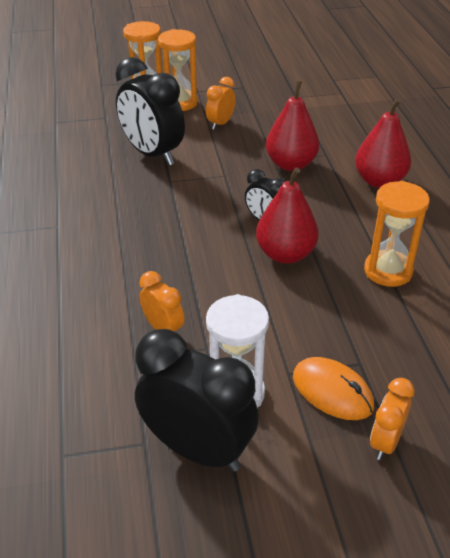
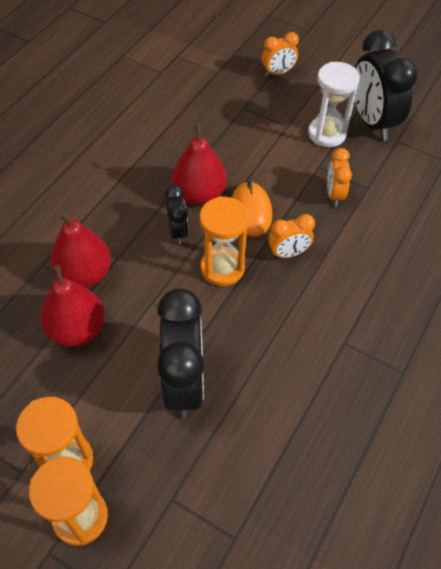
camera: 140 degrees left, 15 degrees up
orange clock [206,77,236,130] -> orange clock moved to [268,214,315,258]
orange mouse [293,357,374,420] -> orange mouse moved to [232,181,272,237]
red pear [355,98,411,188] -> red pear moved to [40,265,105,347]
orange hourglass [364,181,430,287] -> orange hourglass moved to [200,196,249,286]

